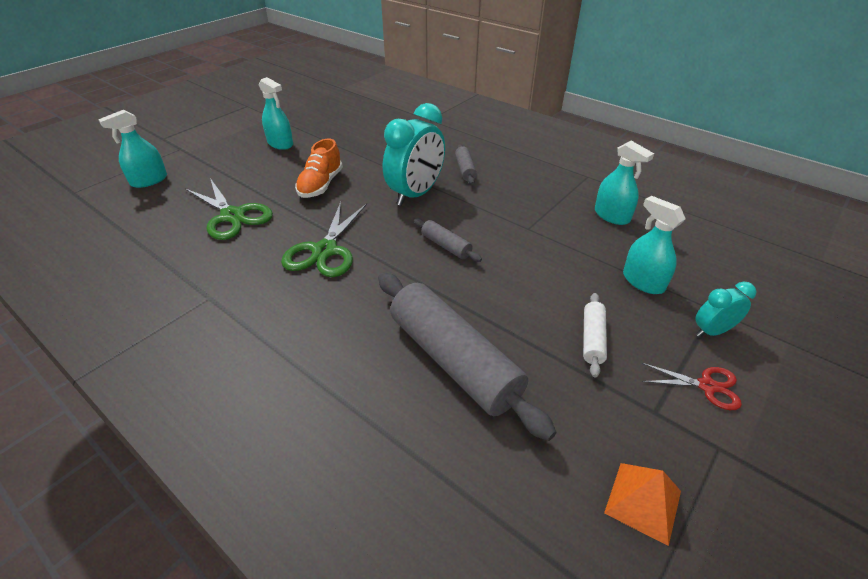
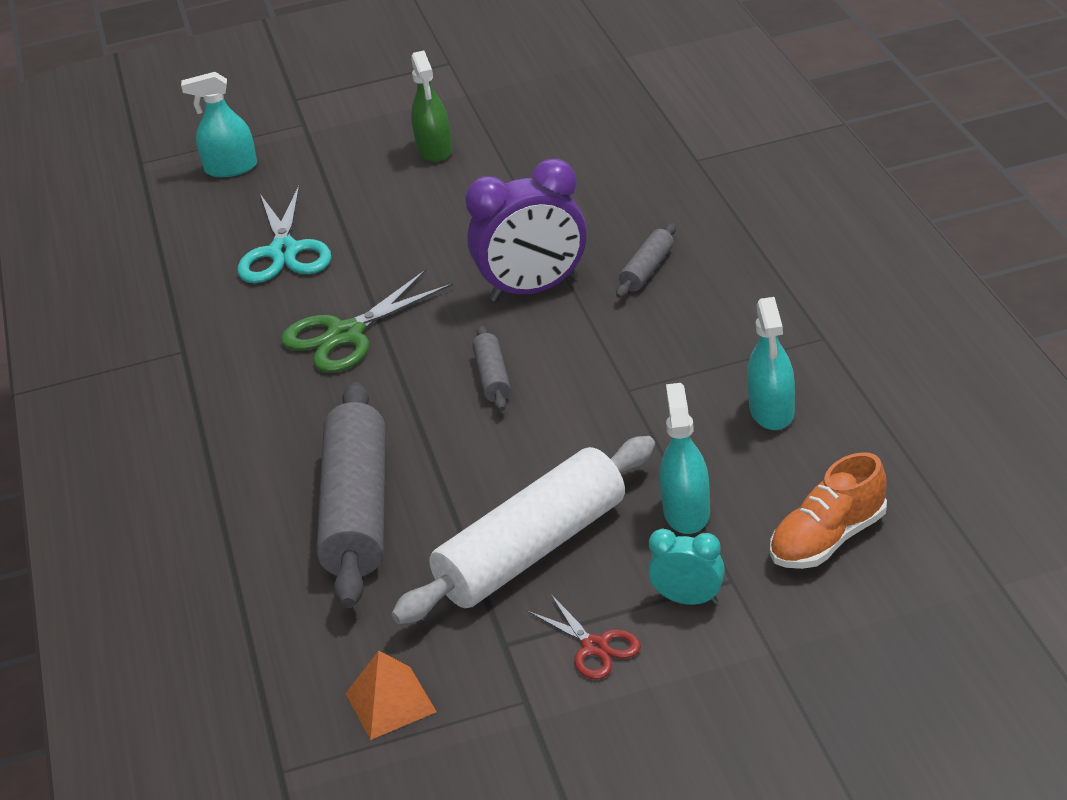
camera: 40 degrees right, 5 degrees down
green scissors [185,178,273,240] -> turquoise scissors [238,186,331,283]
turquoise spray bottle [259,77,293,150] -> green spray bottle [411,51,452,162]
orange shoe [295,139,343,198] -> orange shoe moved to [770,452,887,569]
turquoise clock [383,103,445,206] -> purple clock [465,159,587,302]
white rolling pin [583,293,607,378] -> white rolling pin [392,436,655,624], size x2.20

